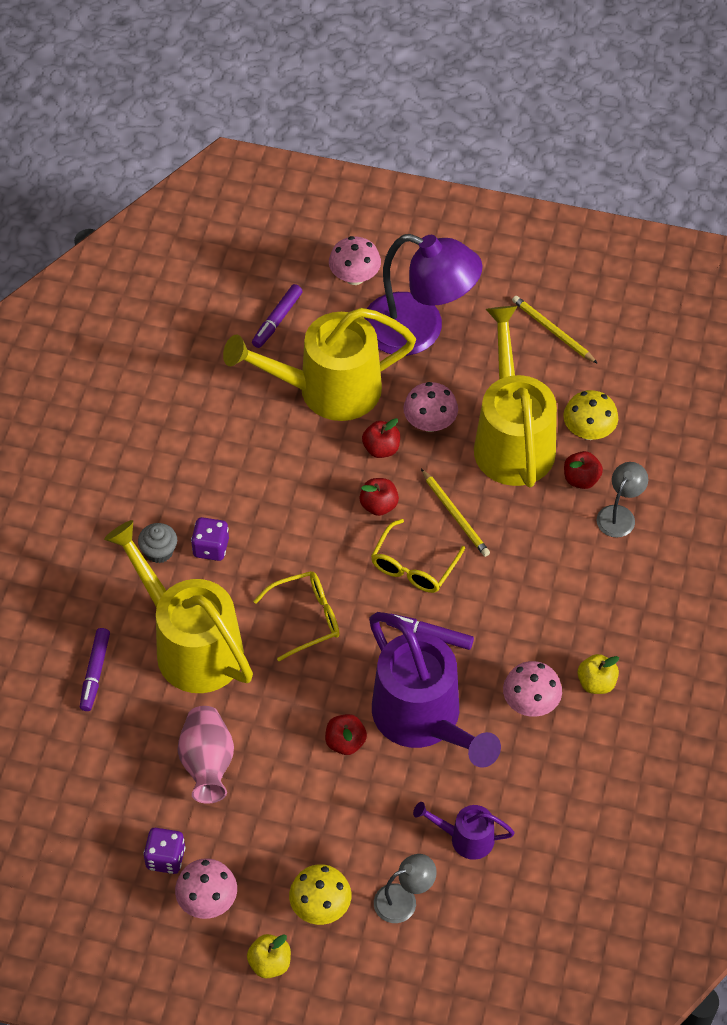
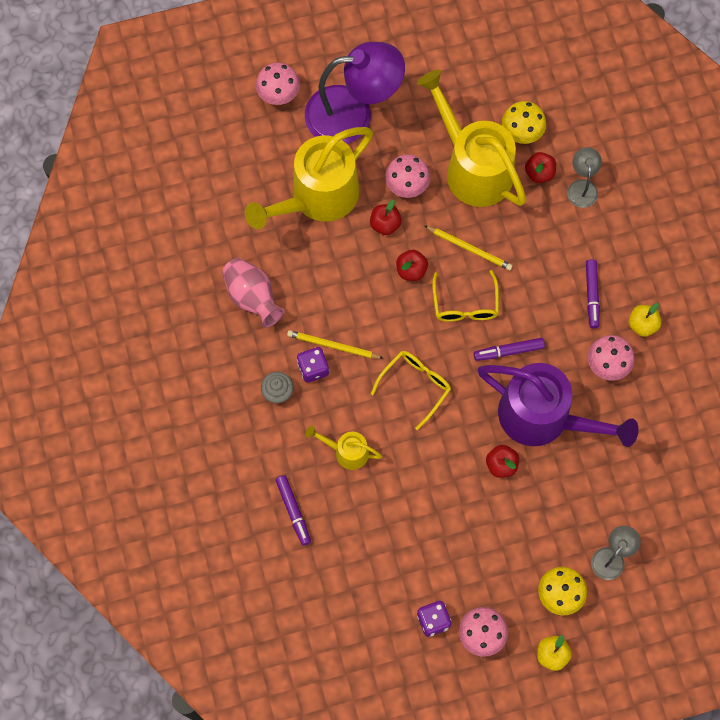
camera: 30 degrees left, 15 degrees up
yellow watering can [104,520,253,693] -> yellow watering can [306,425,382,470], size x0.47
pink vase [177,706,234,804] -> pink vase moved to [222,258,285,327]
purple marker [252,284,303,348] -> purple marker moved to [586,259,600,328]
purple watering can [413,802,515,860] -> none
yellow pencil [512,296,598,364] -> yellow pencil moved to [287,330,384,359]

